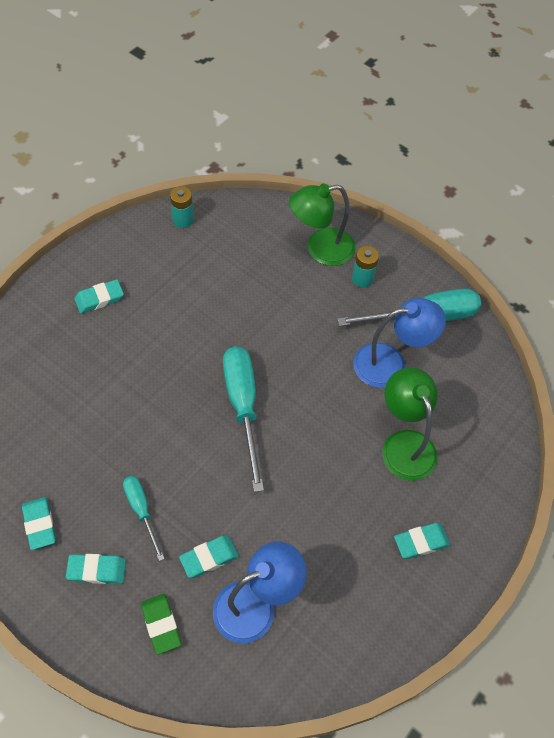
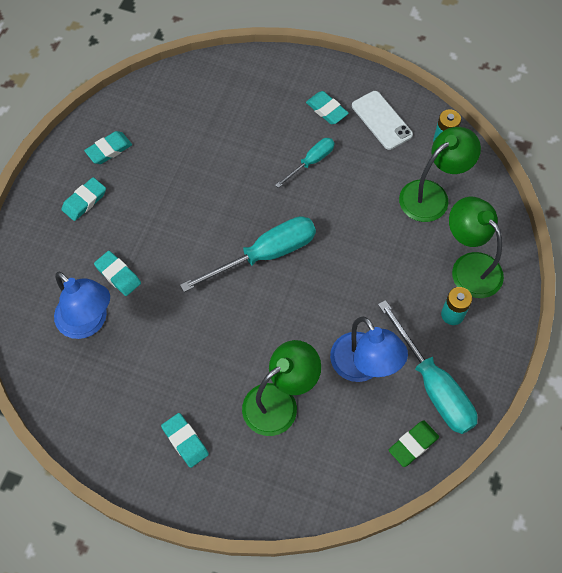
camera: 75 degrees right, 5 degrees up
turquoise eraser [66,554,126,584] -> turquoise eraser turned 60 degrees clockwise [61,177,106,221]
turquoise screwdriver [123,476,165,561] -> turquoise screwdriver moved to [275,138,334,188]
green eraser [141,594,181,655] -> green eraser moved to [389,421,439,467]
none -> white phone [352,91,413,150]
none -> green lamp [399,127,481,222]

